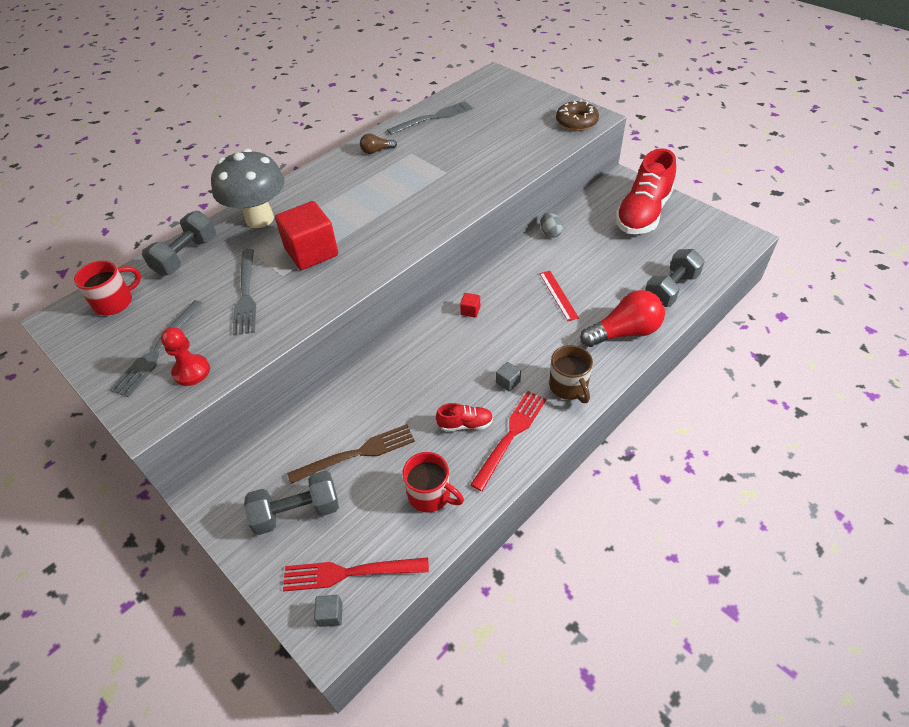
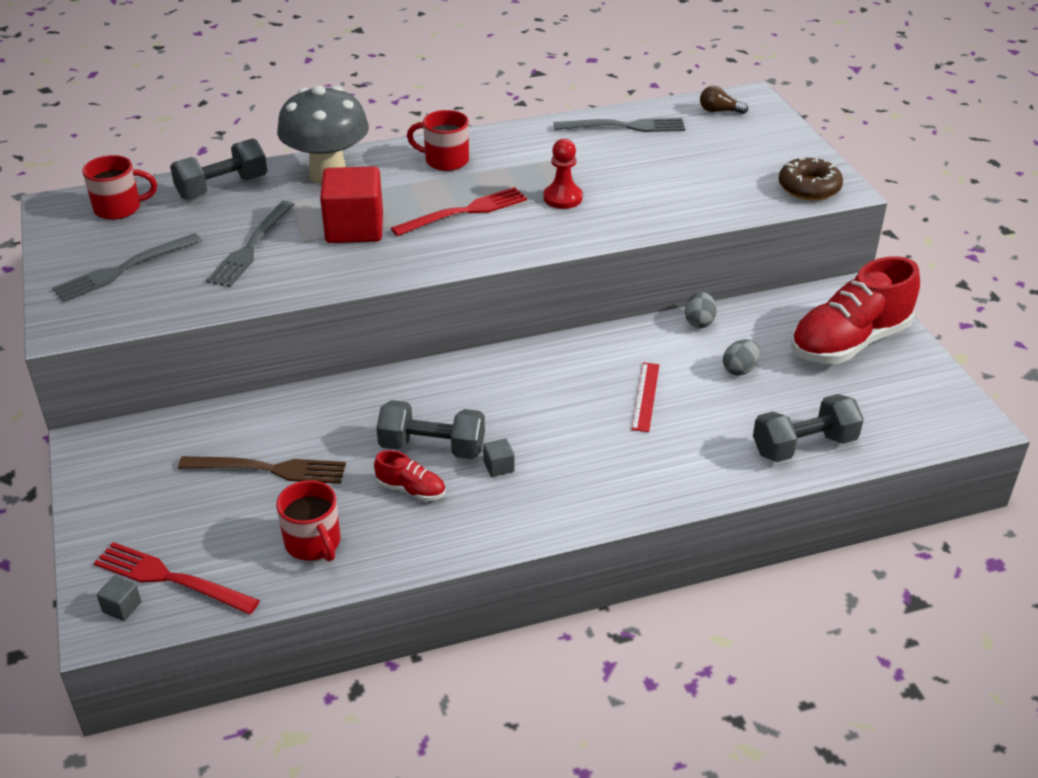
camera: 25 degrees right, 10 degrees down
red pawn [161,327,210,386] -> red pawn moved to [543,139,583,209]
grey dumbbell [244,471,339,535] -> grey dumbbell moved to [376,400,485,459]
brown light bulb [360,134,397,154] -> brown light bulb moved to [700,86,748,114]
red cube [460,293,480,318] -> none
red fork [470,391,546,491] -> red fork moved to [391,187,527,236]
brown mug [549,345,593,403] -> none
red light bulb [580,290,665,347] -> none
none -> red mug [407,110,469,171]
none -> grey egg [723,339,760,376]

